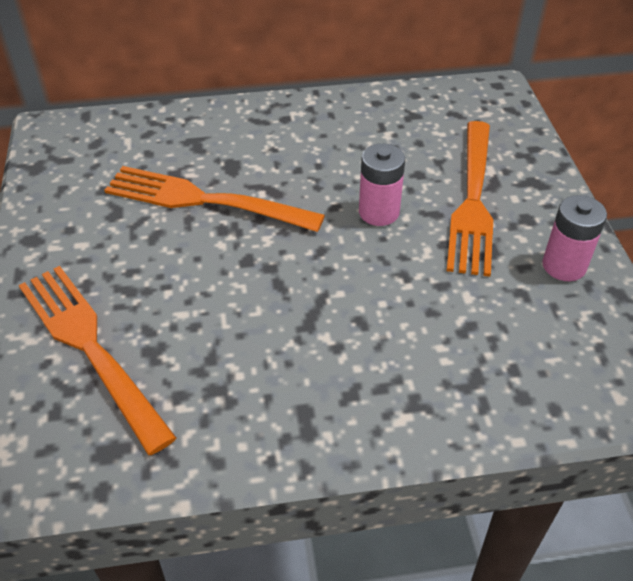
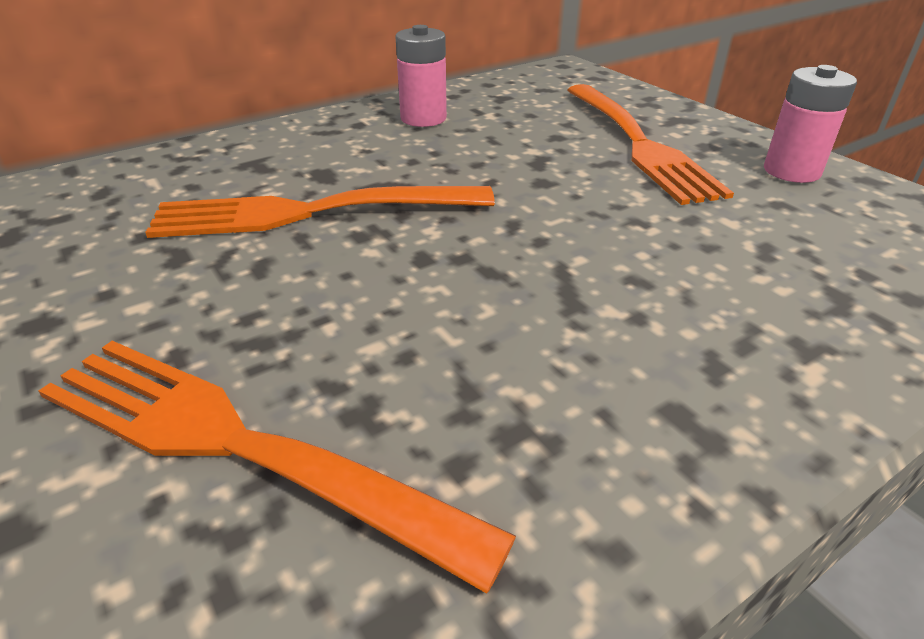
camera: 25 degrees left, 10 degrees down
pink battery [359,143,405,226] -> pink battery moved to [395,25,447,127]

